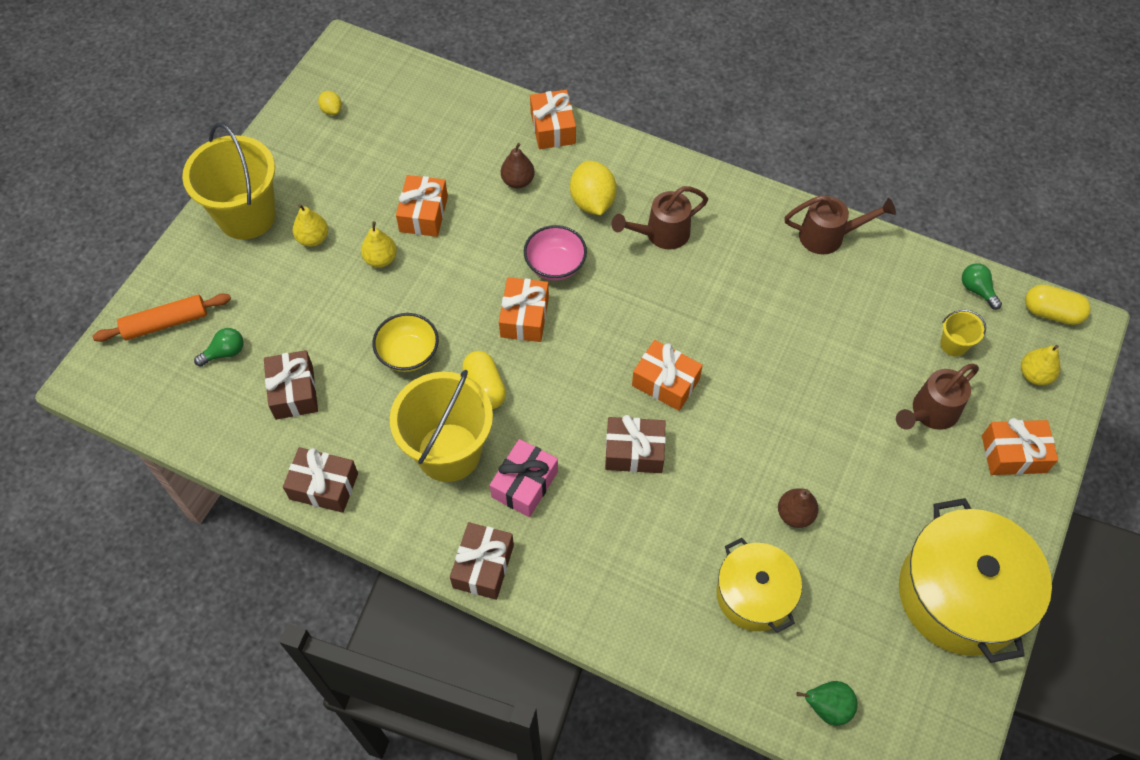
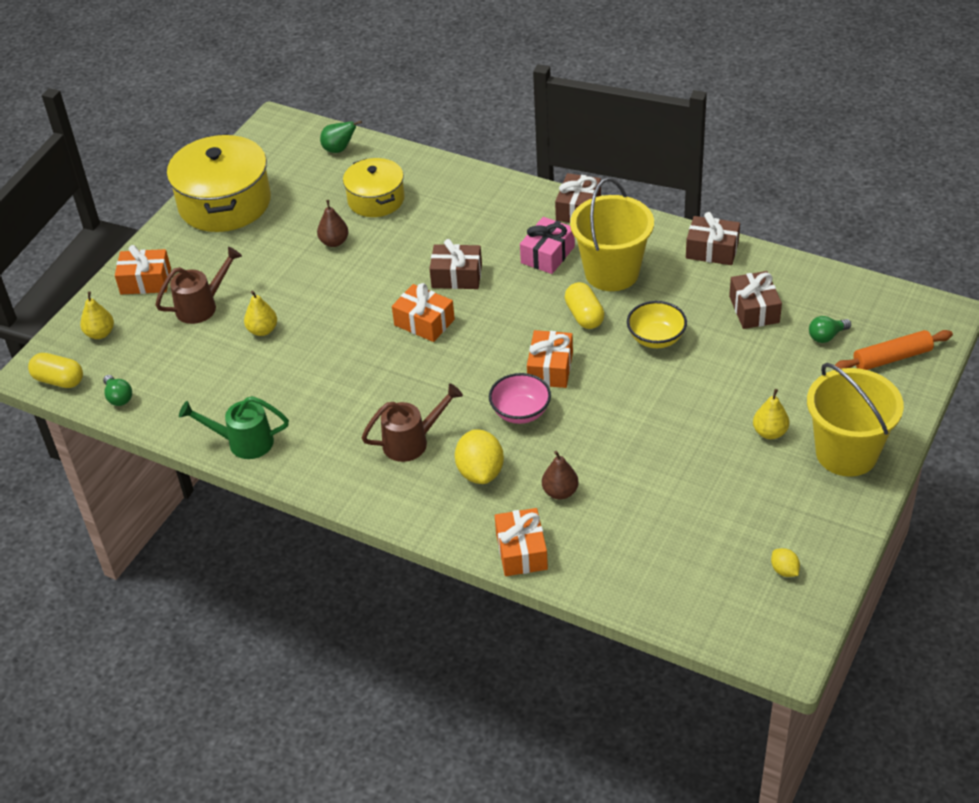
camera: 175 degrees left, 15 degrees down
yellow pear [361,221,397,268] -> yellow pear moved to [244,291,277,336]
orange gift [396,175,448,237] -> none
brown watering can [784,195,896,255] -> green watering can [179,396,289,459]
yellow bucket [940,310,986,356] -> none

